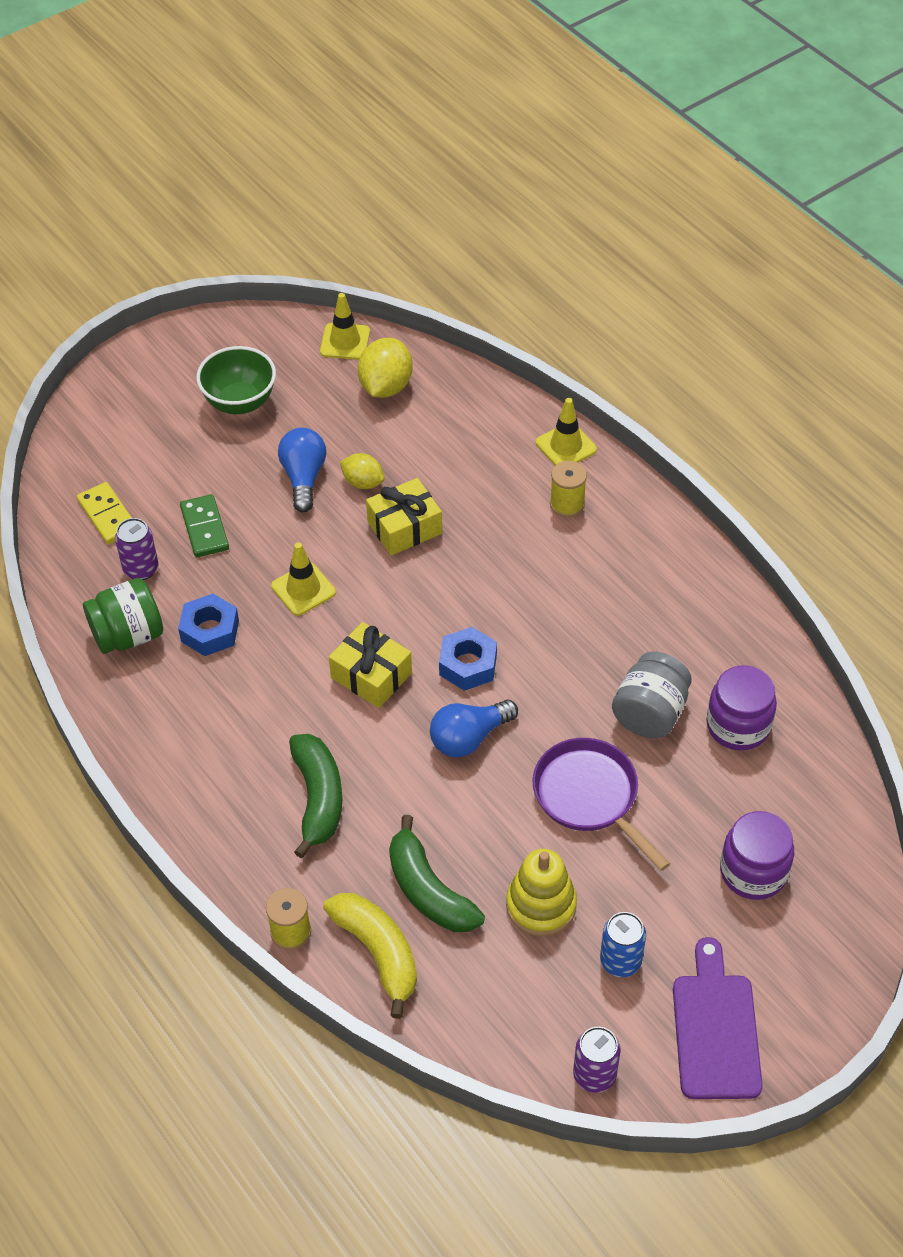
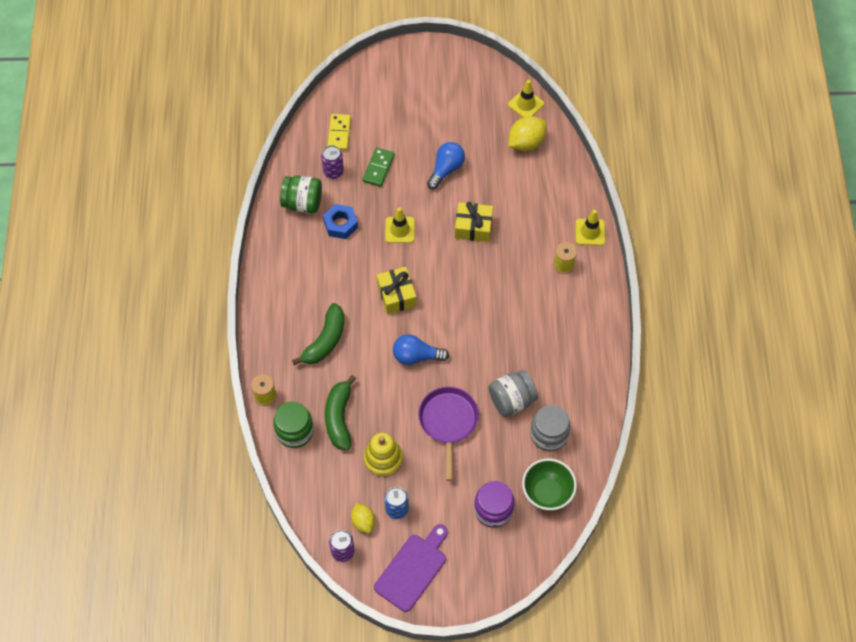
camera: 35 degrees right, 10 degrees up
green bowl [196,346,276,414] -> green bowl moved to [522,459,577,511]
yellow banana [323,893,417,1019] -> green jar [273,401,314,448]
yellow lemon [340,453,384,489] -> yellow lemon moved to [351,503,375,533]
blue nut [439,627,497,691] -> none
purple jar [706,665,777,750] -> grey jar [530,405,571,451]

